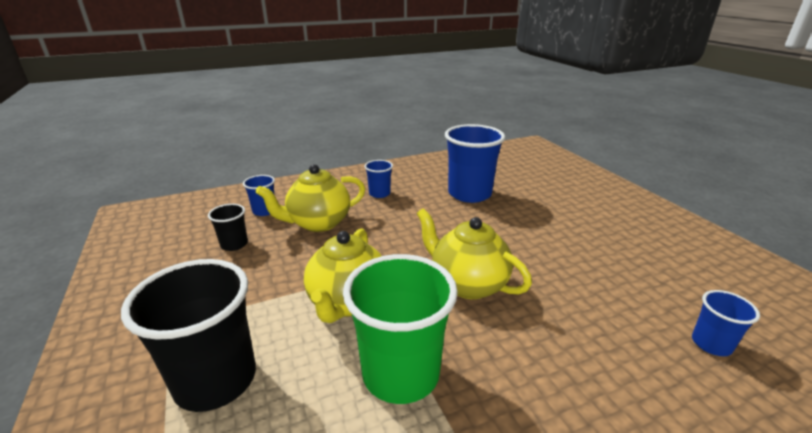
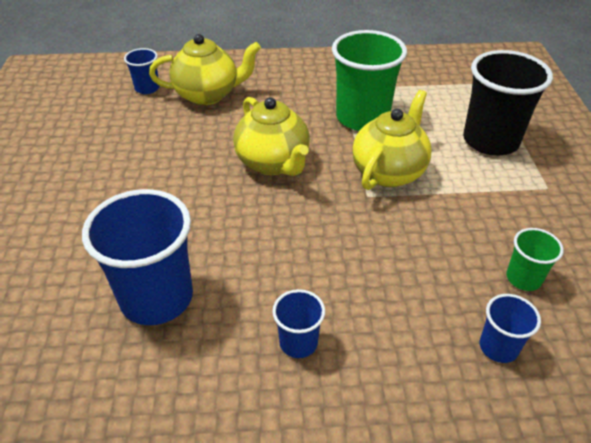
camera: 160 degrees left, 15 degrees up
black cup [208,204,248,251] -> green cup [506,228,564,291]
yellow teapot [256,164,365,232] -> yellow teapot moved to [149,34,261,105]

